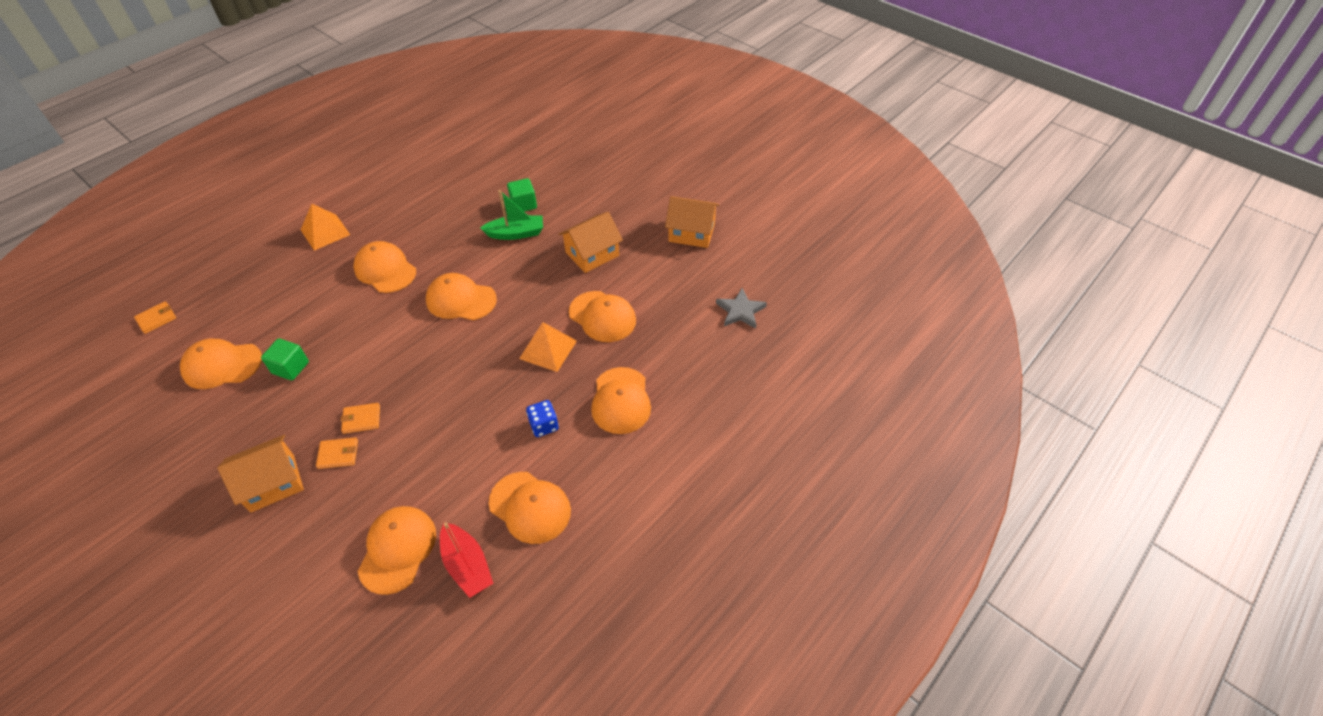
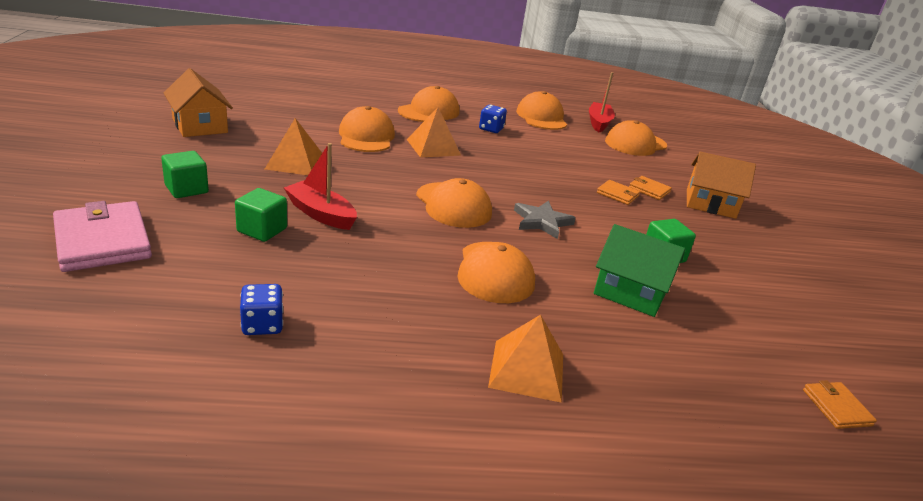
camera: 140 degrees left, 20 degrees down
orange wallet [134,301,176,334] -> orange wallet turned 75 degrees clockwise [803,380,877,429]
orange cap [180,339,262,389] -> none
green boat [480,190,543,240] -> red boat [284,143,357,230]
orange house [559,212,623,273] -> orange pyramid [265,118,322,175]
grey star [716,288,767,329] -> grey star moved to [514,201,576,239]
none -> pink wallet [53,201,152,272]
none -> green cube [161,151,209,198]
none -> blue dice [240,284,283,335]
none -> green house [594,224,685,317]

